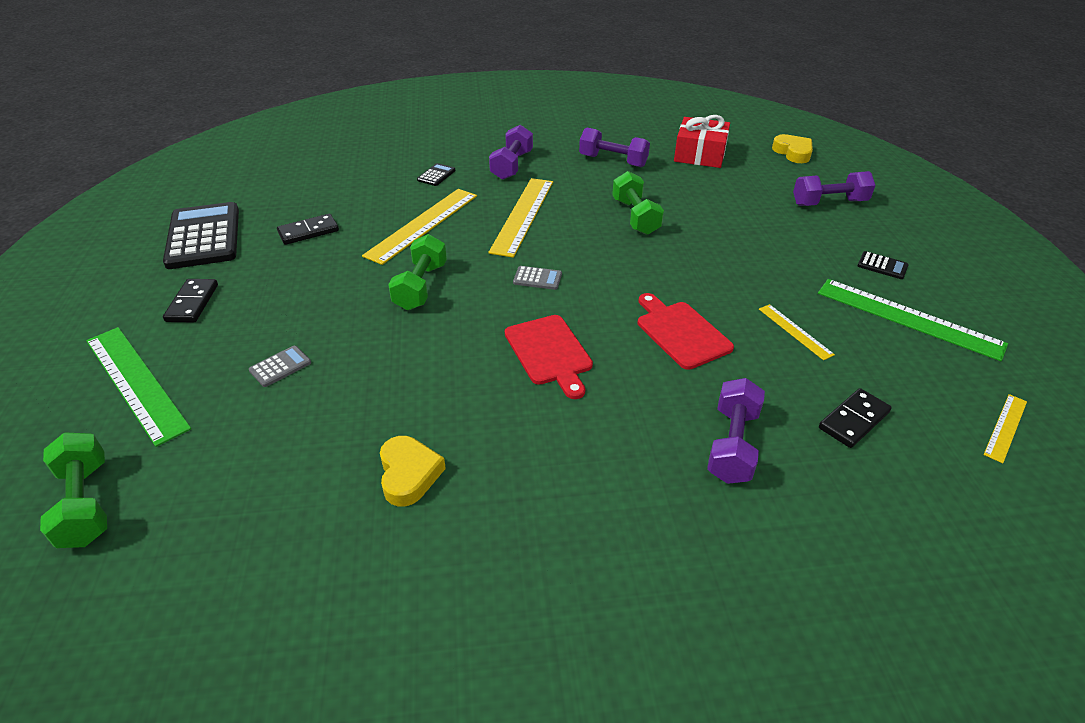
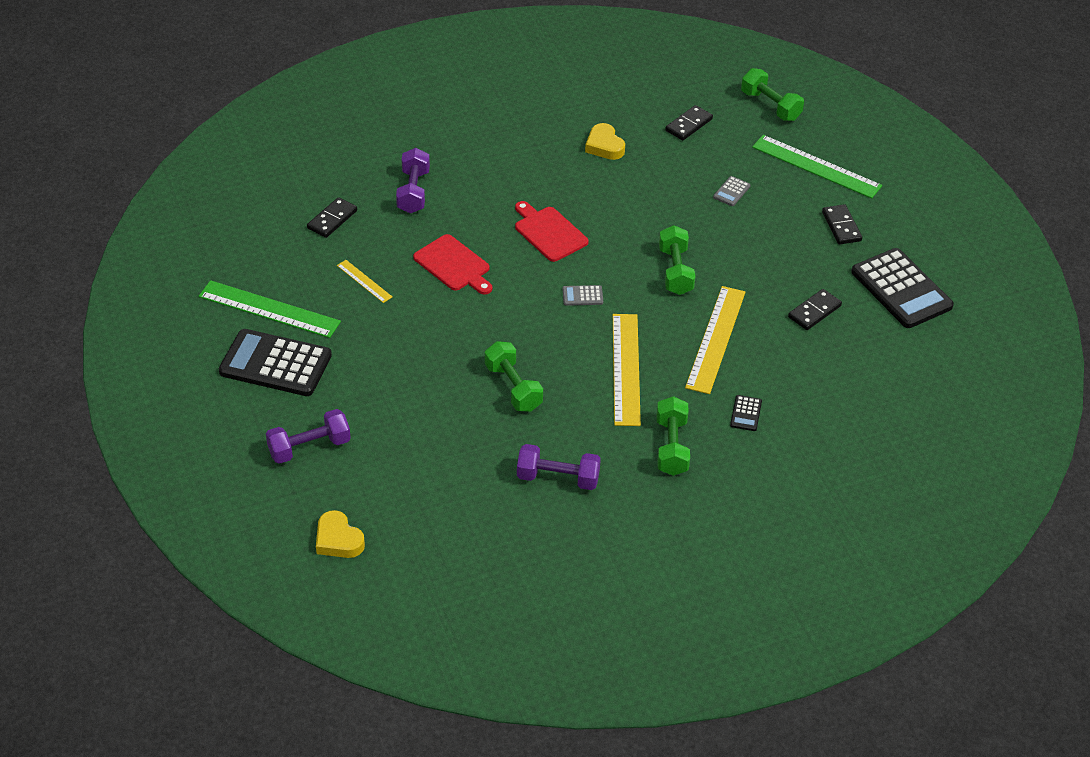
camera: 165 degrees right, 5 degrees up
purple dumbbell [489,125,533,180] -> green dumbbell [657,396,690,476]
red gift [674,115,730,168] -> none
black calculator [857,251,909,279] -> black calculator [219,329,332,396], size x2.40
yellow ruler [983,394,1027,463] -> none
none -> black domino [665,105,713,140]

